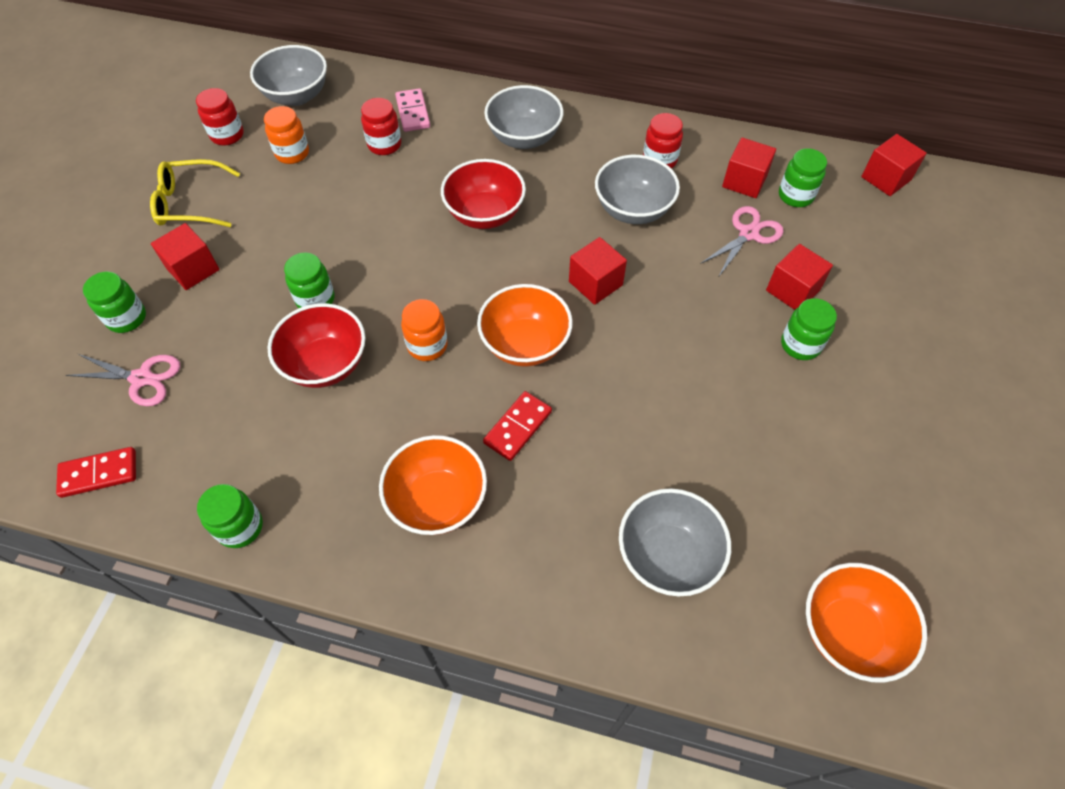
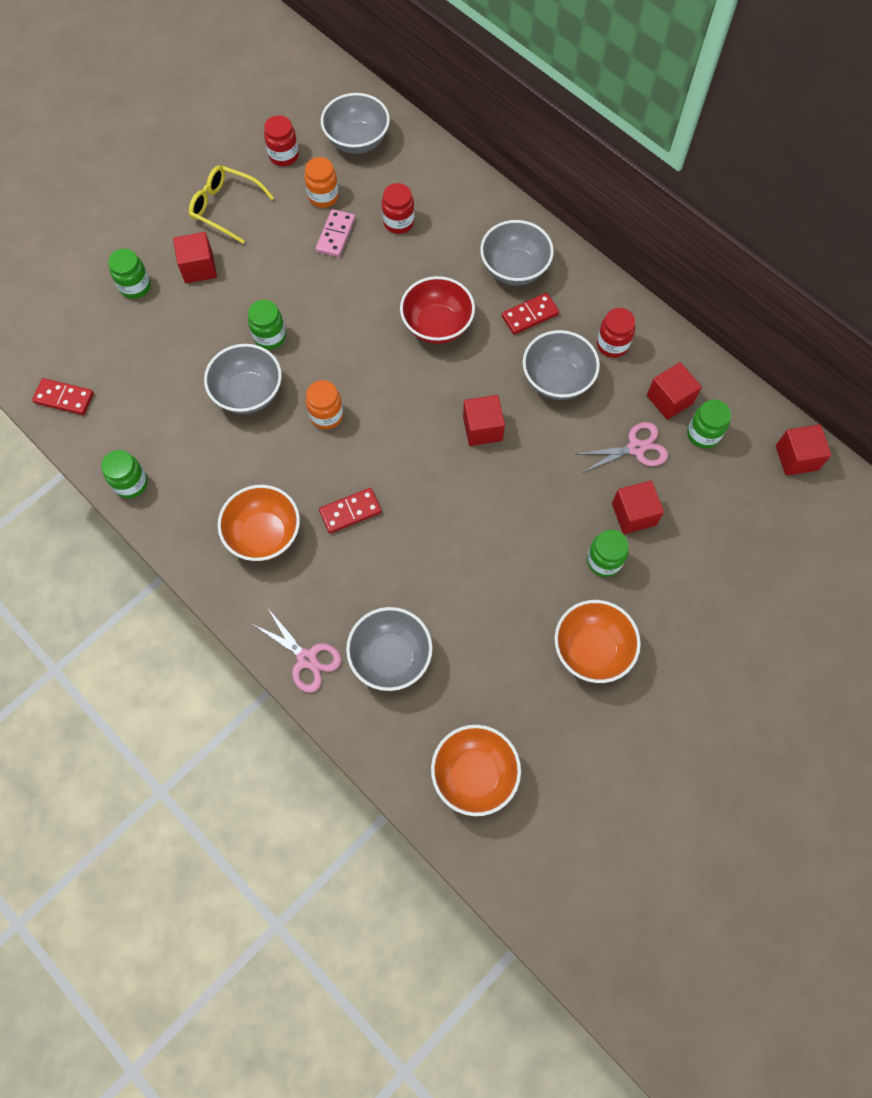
camera: 30 degrees right, 10 degrees up
pink scissors [66,354,180,407] -> pink scissors moved to [254,610,342,693]
red bowl [268,303,366,388] -> grey bowl [204,344,282,414]
pink domino [395,88,430,132] -> pink domino moved to [316,209,355,257]
orange bowl [477,284,573,367] -> orange bowl moved to [555,600,641,683]
none -> red domino [502,293,559,335]

